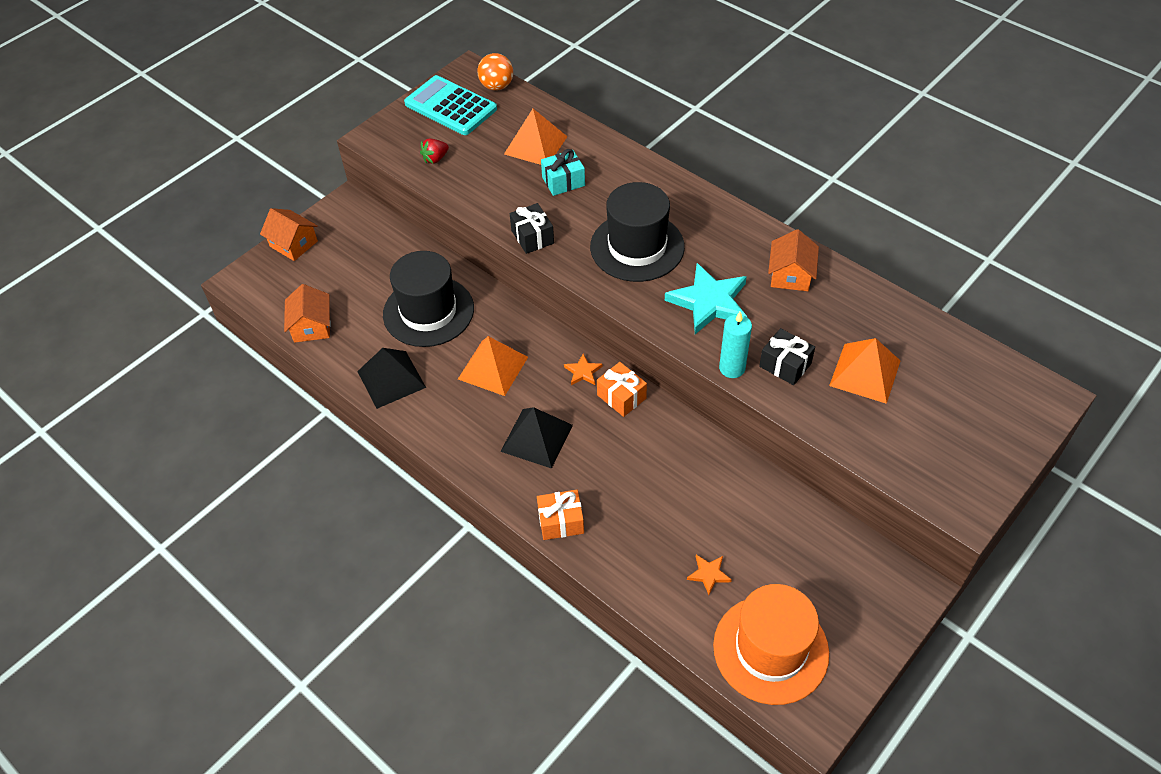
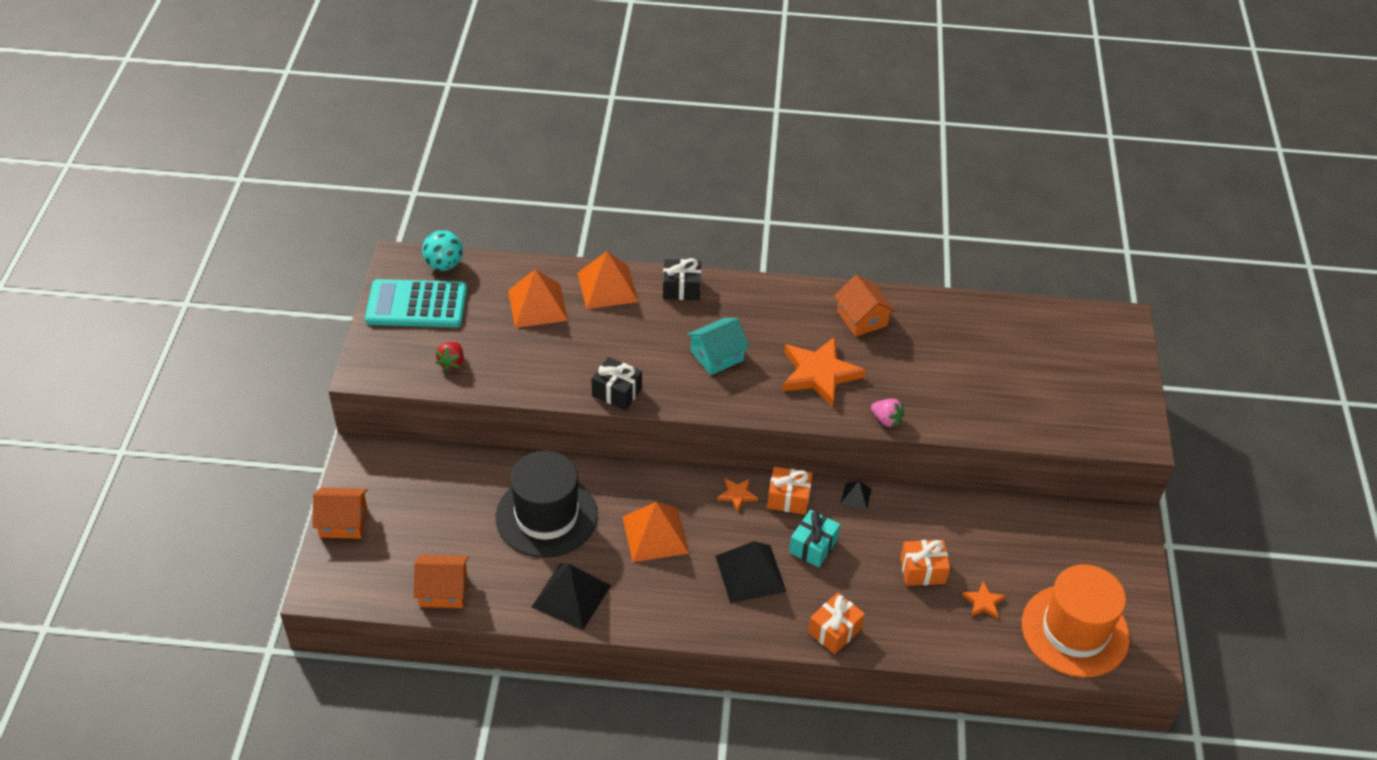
camera: 40 degrees left, 5 degrees down
orange house [284,284,330,343] -> orange house turned 45 degrees counterclockwise [414,555,469,608]
orange ball [477,53,513,91] -> turquoise ball [422,230,463,271]
turquoise gift [541,149,585,196] -> turquoise gift moved to [789,510,840,568]
black hat [590,182,685,282] -> turquoise house [687,318,750,375]
turquoise star [665,263,747,334] -> orange star [782,337,866,407]
turquoise candle [719,312,752,378] -> pink strawberry [871,399,904,428]
black gift [759,328,815,385] -> black gift moved to [663,258,701,300]
orange pyramid [829,338,900,404] -> orange pyramid moved to [578,251,638,309]
none -> black pyramid [840,481,872,510]
none -> orange gift [900,540,950,586]

